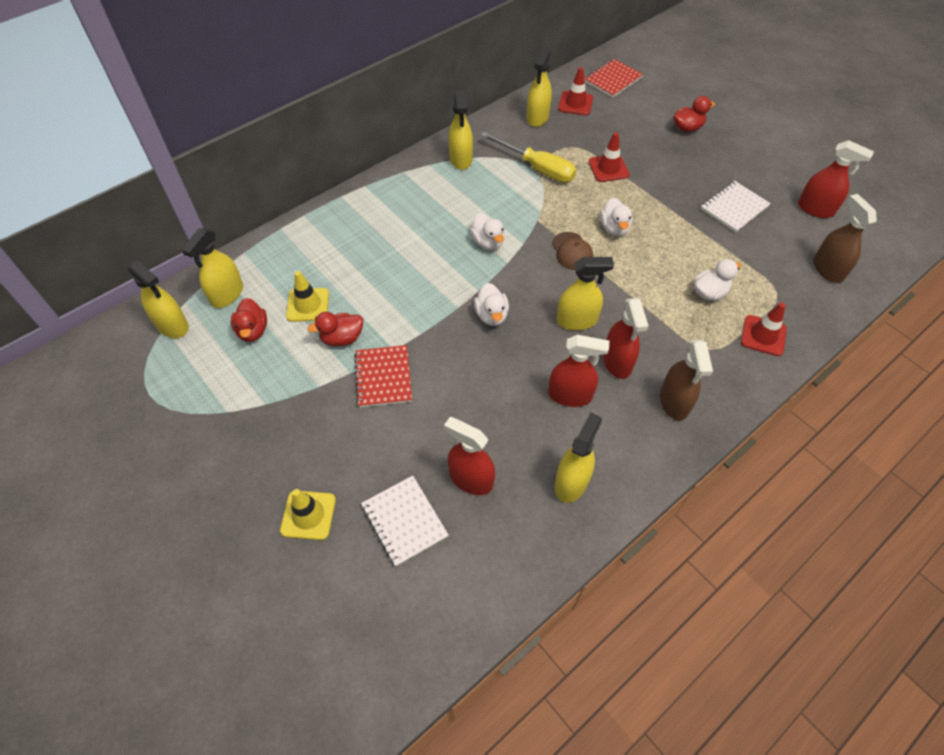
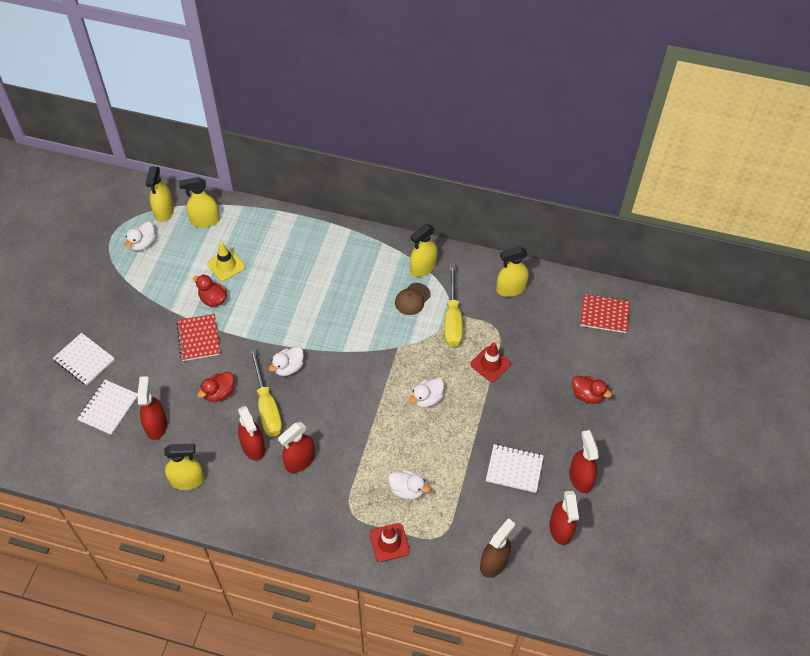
camera: 55 degrees right, 0 degrees up
red duck [231,298,267,342] -> red duck moved to [198,372,234,402]
yellow traffic cone [280,489,336,540] -> white notebook [53,333,115,385]
red notebook [354,345,412,408] -> red notebook turned 60 degrees counterclockwise [176,314,220,361]
white duck [470,213,504,250] -> white duck moved to [125,222,156,251]
brown cap [552,232,593,270] -> brown cap moved to [395,283,431,315]
yellow spray bottle [557,257,614,330] -> none
red traffic cone [558,67,593,115] -> none
brown spray bottle [660,340,713,420] -> none
none -> yellow screwdriver [250,348,282,437]
none -> red spray bottle [569,430,599,493]

